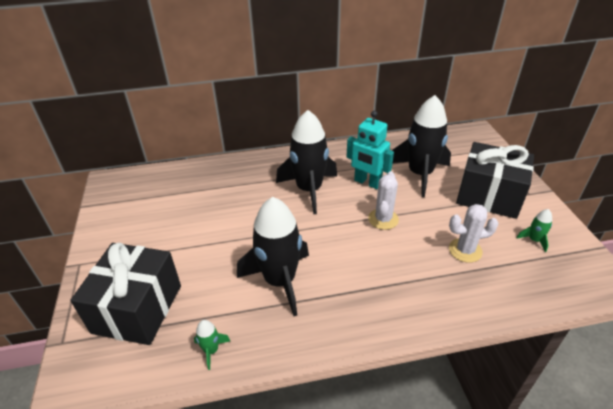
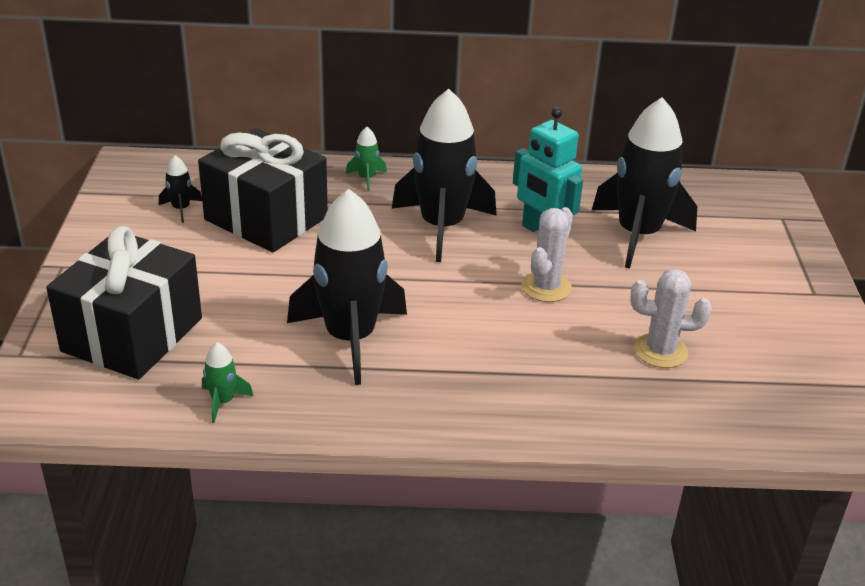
camera: 10 degrees right, 5 degrees down
black gift [456,142,534,219] -> black gift moved to [198,128,328,252]
green rocket [516,209,552,252] -> green rocket moved to [346,127,387,191]
none -> black rocket [159,155,202,223]

